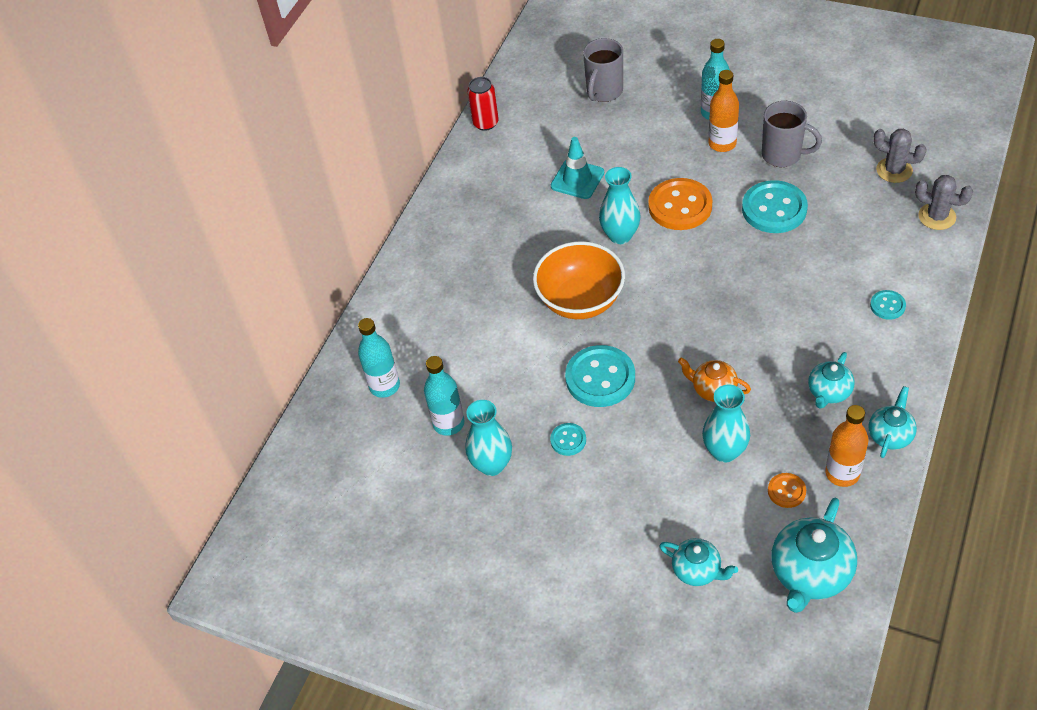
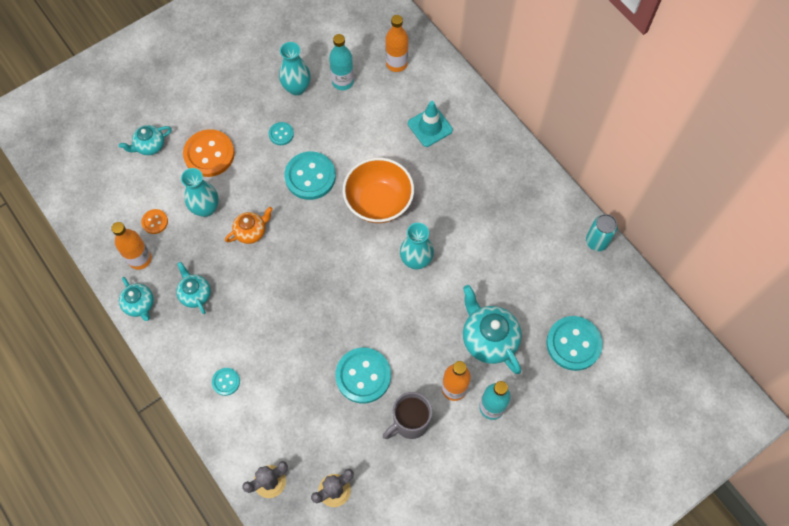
camera: 115 degrees right, 15 degrees up
turquoise bottle [358,318,400,398] -> orange bottle [385,15,408,72]
red can [467,77,499,131] -> turquoise can [586,214,618,251]
turquoise traffic cone [551,137,604,199] -> turquoise traffic cone moved to [408,101,453,147]
grey mug [583,38,623,102] -> turquoise button [546,316,603,371]
orange button [648,178,712,230] -> orange button moved to [183,129,235,177]
turquoise teapot [771,498,857,613] -> turquoise teapot moved to [463,285,522,374]

